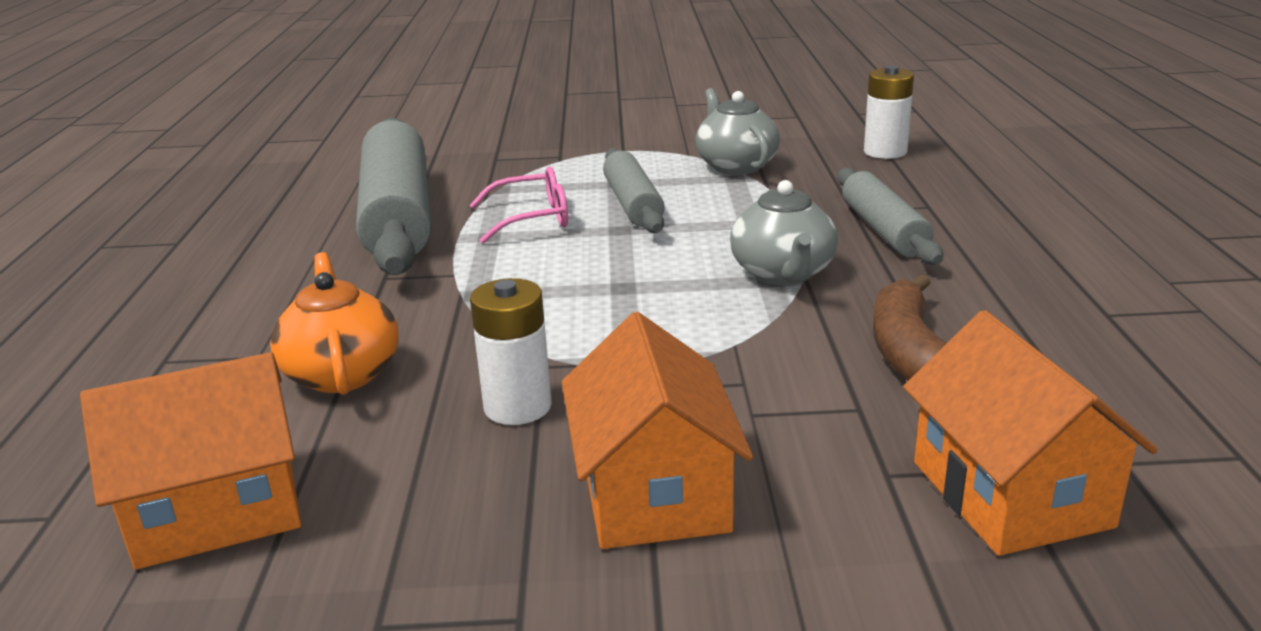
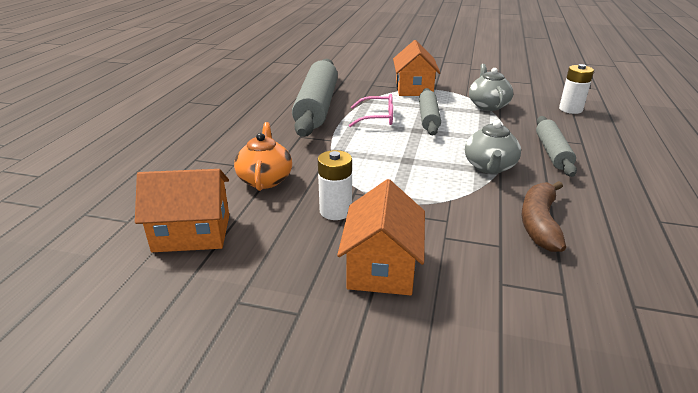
camera: 15 degrees right, 5 degrees up
orange house [903,310,1158,556] -> orange house moved to [393,40,440,96]

